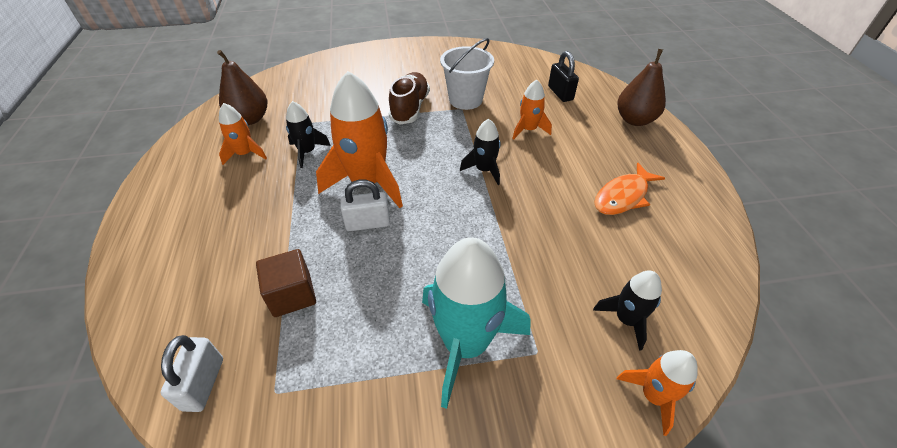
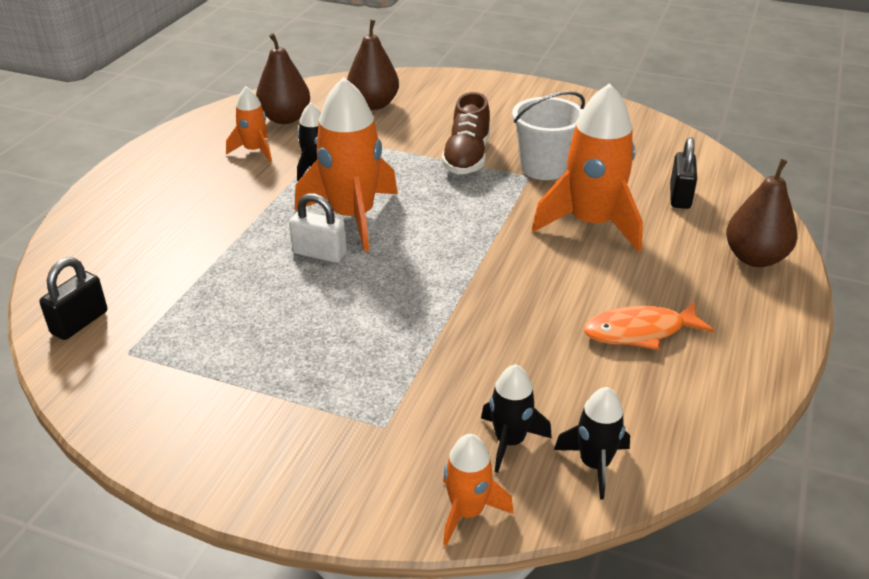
camera: 30 degrees right, 10 degrees down
white padlock [161,335,223,412] -> black padlock [39,257,107,340]
brown cube [256,249,316,317] -> none
brown shoe [389,72,430,125] -> brown shoe turned 150 degrees clockwise [441,92,490,174]
turquoise rocket [422,237,530,409] -> none
black rocket [460,119,500,185] -> black rocket moved to [554,387,630,499]
orange rocket [512,80,552,140] -> orange rocket [532,83,643,252], size x1.93
none -> brown pear [347,20,399,110]

